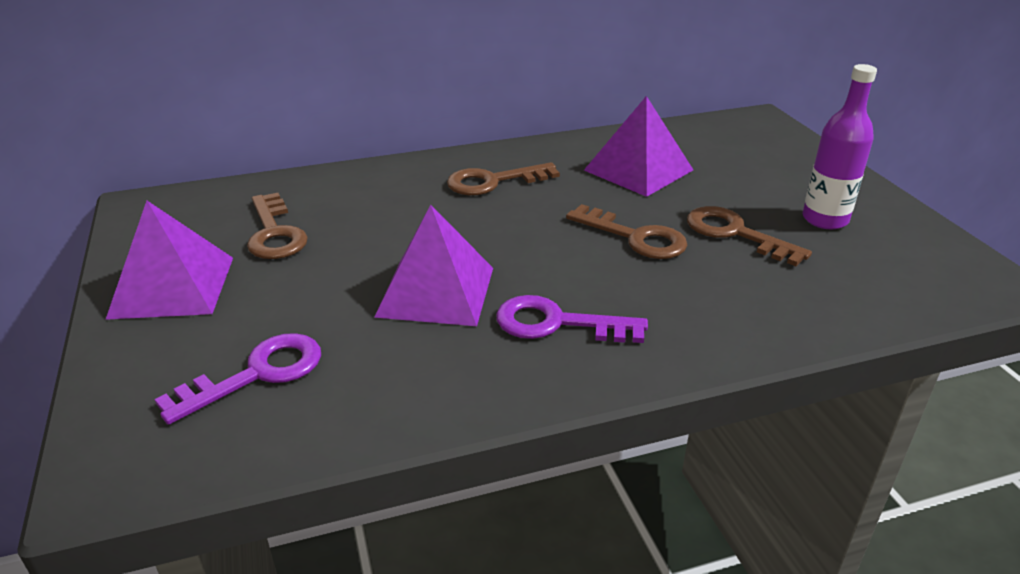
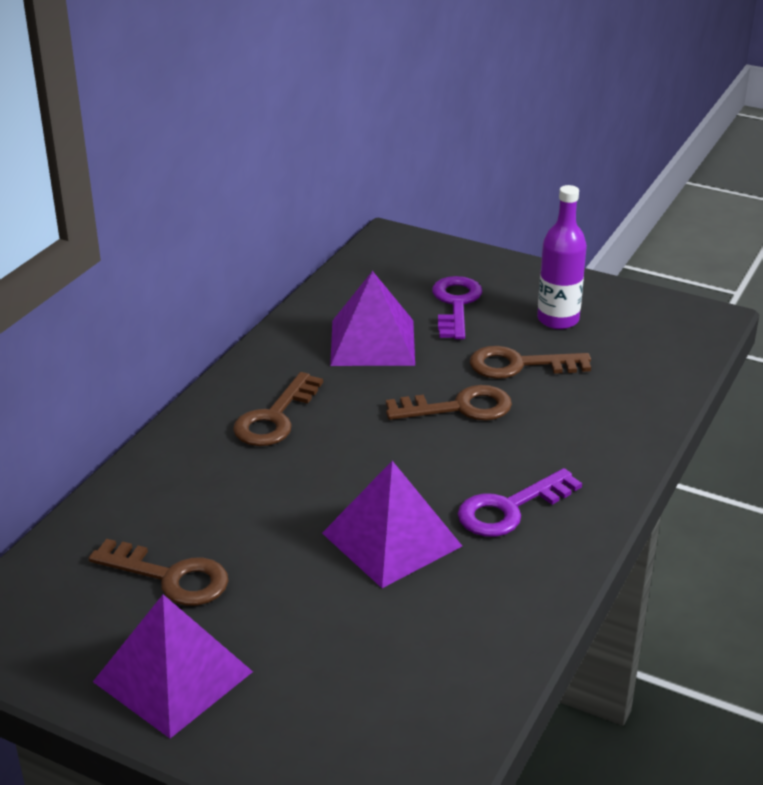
camera: 45 degrees left, 0 degrees up
purple key [154,333,321,425] -> purple key moved to [432,276,482,339]

